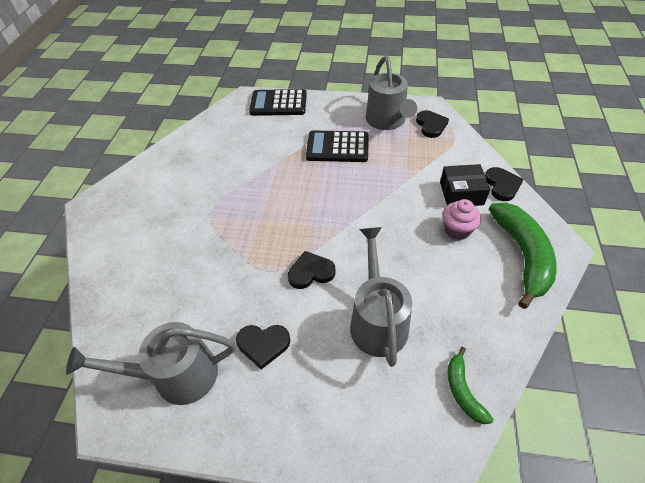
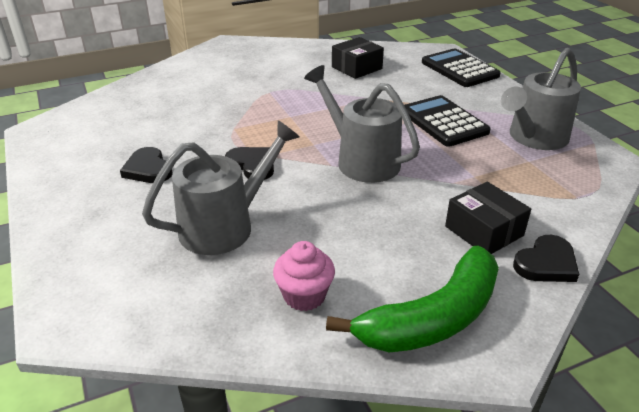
camera: 55 degrees right, 15 degrees down
grey watering can [66,322,236,405] -> grey watering can moved to [304,65,420,183]
black heart [416,110,449,138] -> none
pink cupcake [442,199,481,240] -> pink cupcake moved to [273,241,335,311]
green banana [448,347,494,424] -> none
none -> black box [332,37,384,79]

